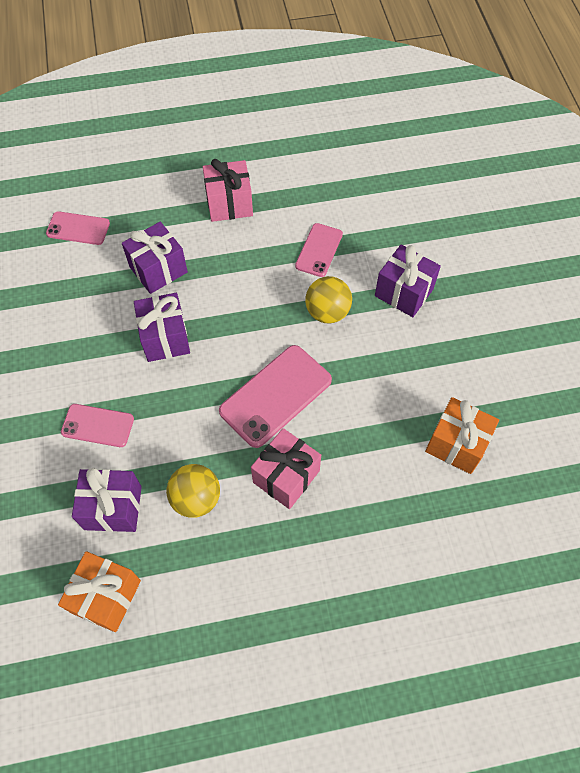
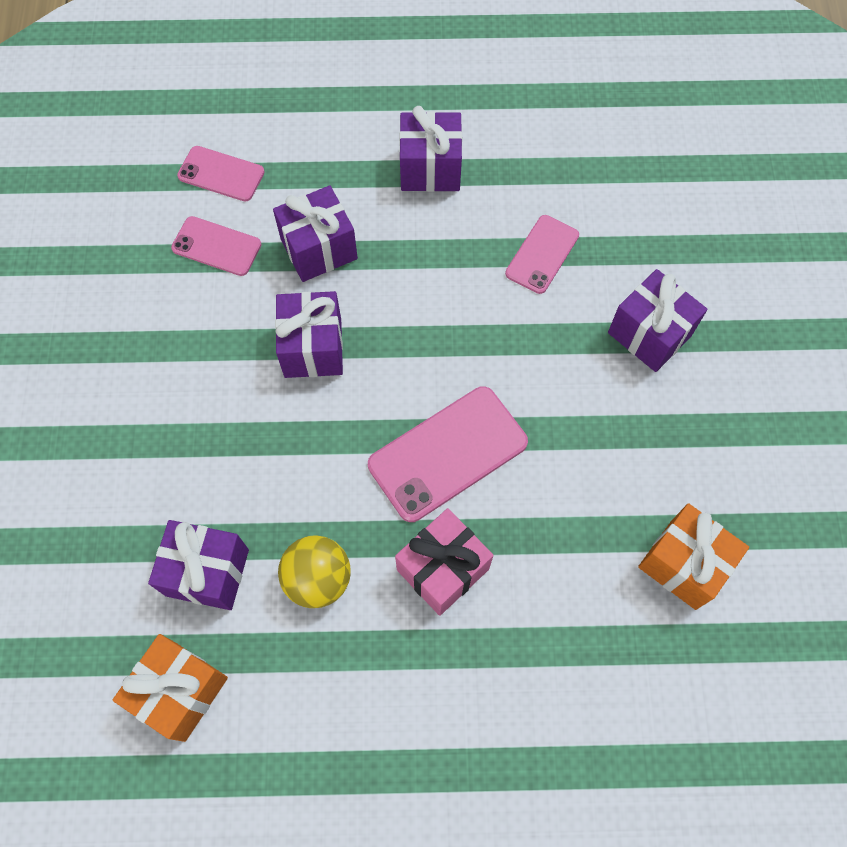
camera: 10 degrees right, 5 degrees up
pink phone [61,404,134,447] -> pink phone moved to [171,216,261,276]
pink gift [203,159,253,222] -> purple gift [399,106,462,192]
yellow ball [305,276,352,323] -> none

